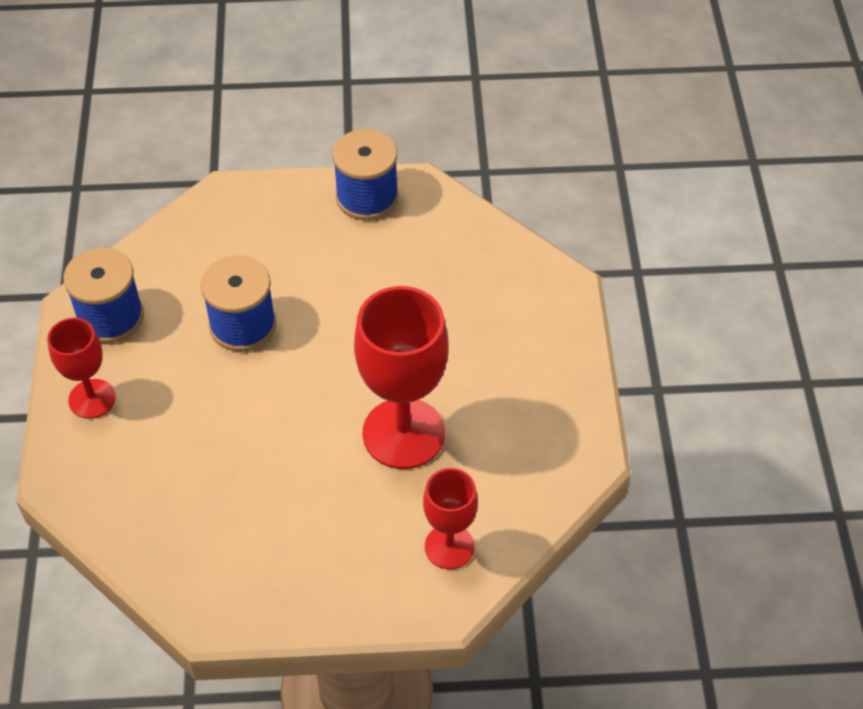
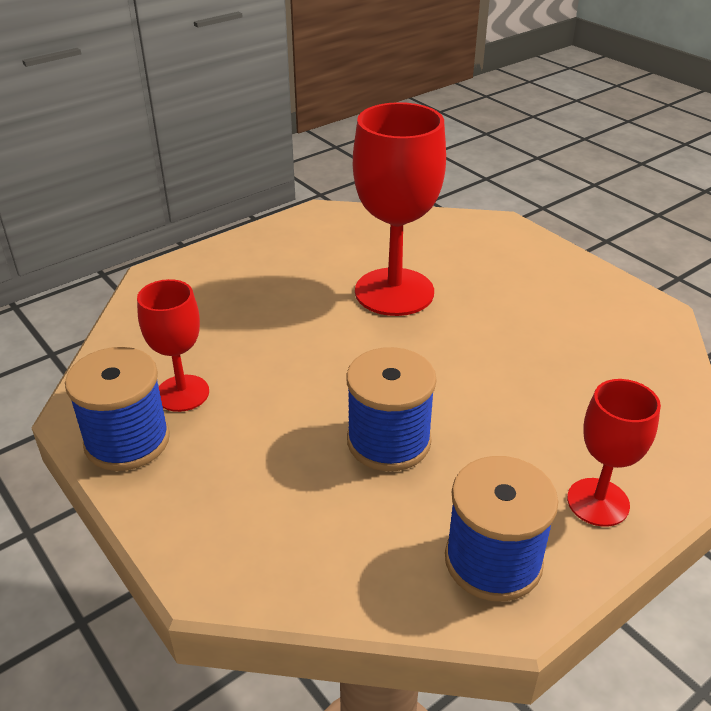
camera: 125 degrees left, 15 degrees down
red goblet [423,468,478,569] -> red goblet moved to [137,279,209,412]

